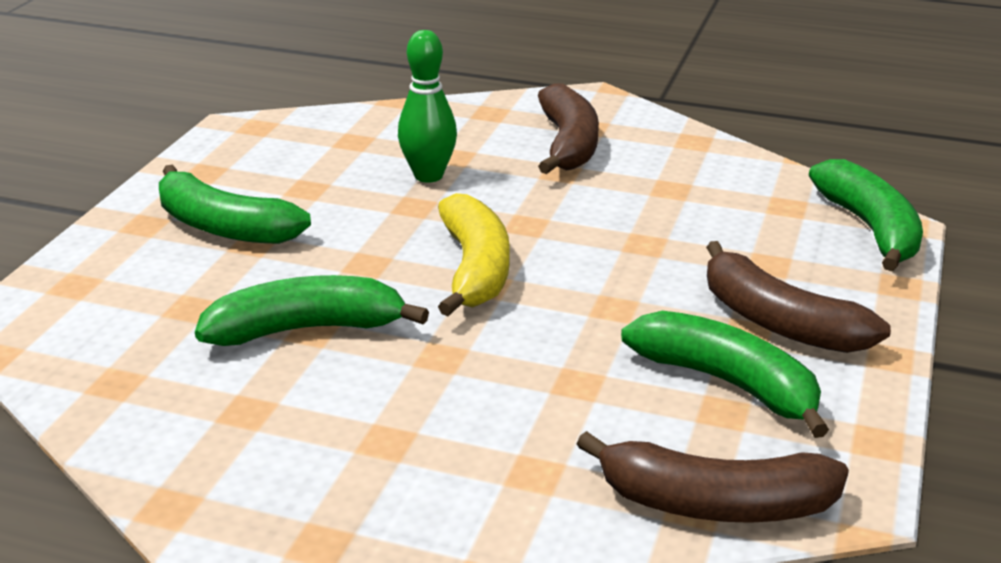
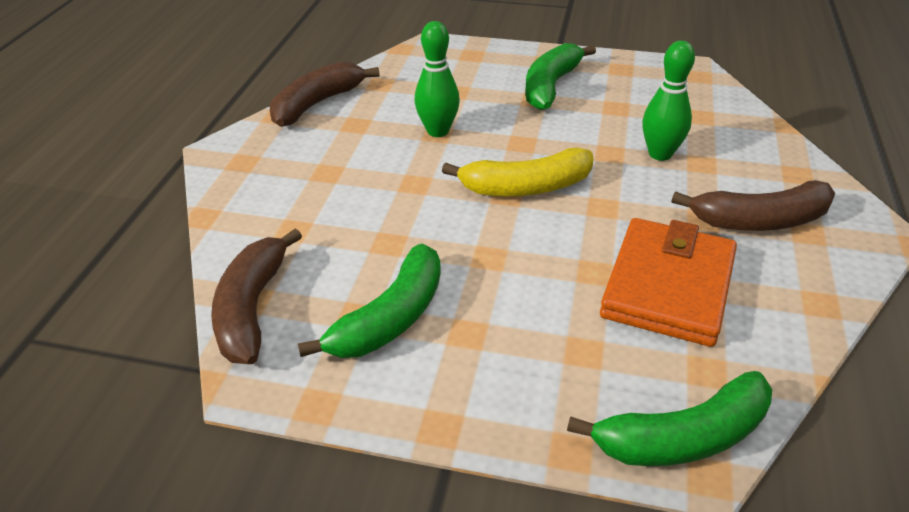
camera: 85 degrees right, 10 degrees up
green banana [195,275,429,346] -> green bowling pin [414,21,460,137]
brown banana [706,241,891,353] -> brown banana moved to [270,62,380,127]
none -> orange wallet [600,218,737,347]

